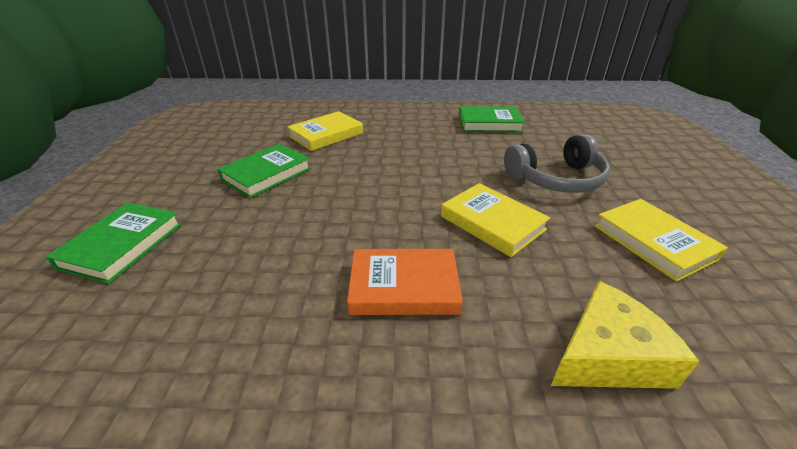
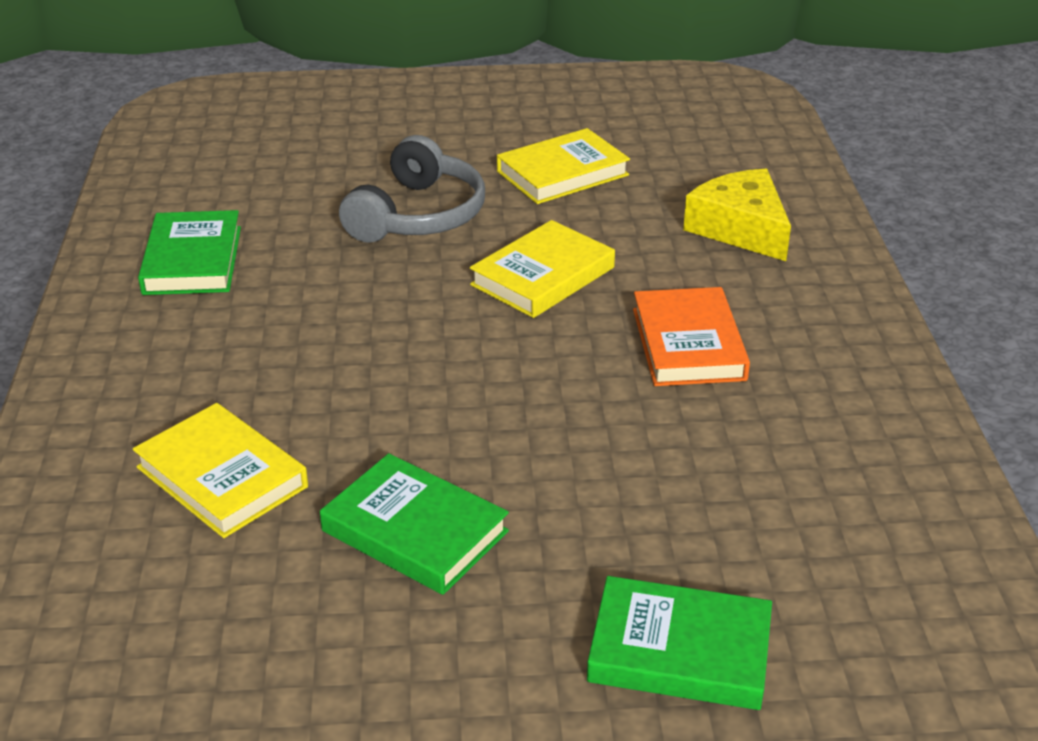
camera: 95 degrees left, 0 degrees up
grey headphones [504,134,610,193] -> grey headphones turned 45 degrees clockwise [339,135,485,243]

